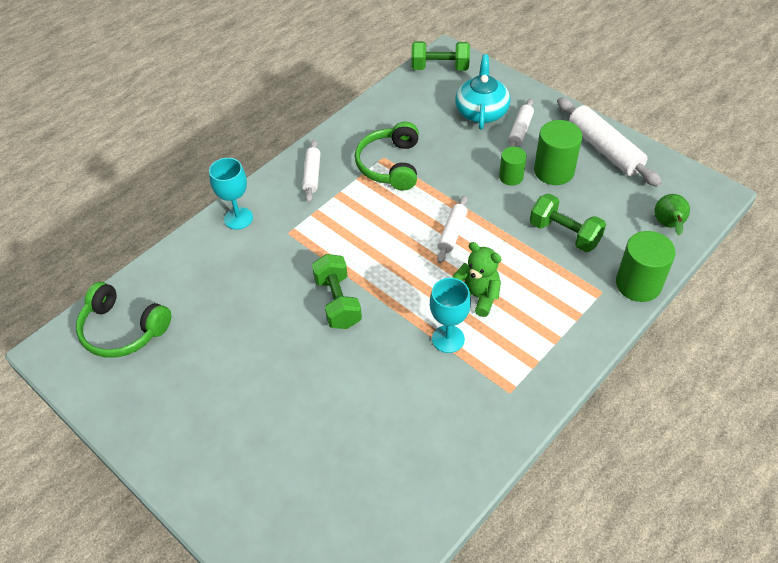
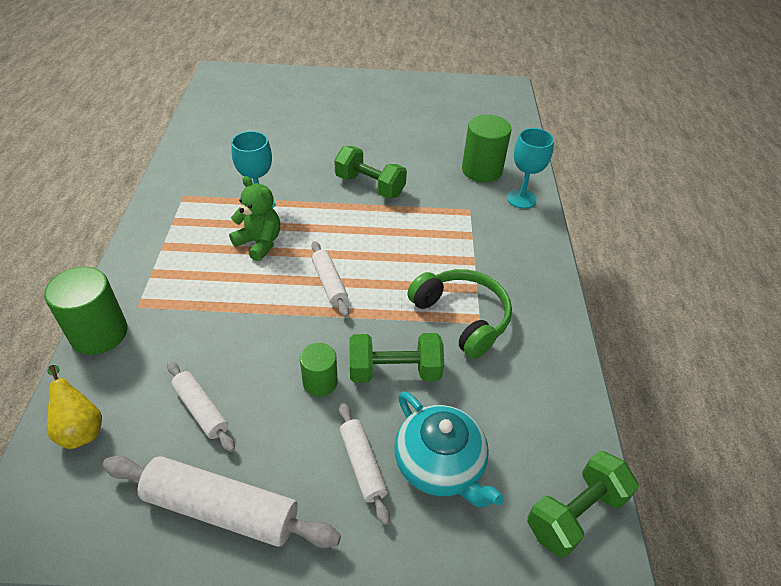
camera: 135 degrees right, 5 degrees down
green headphones [76,282,171,358] -> none
white rolling pin [302,140,320,202] -> white rolling pin moved to [167,361,235,452]
green teddy bear [453,242,502,317] -> green teddy bear turned 135 degrees counterclockwise [229,176,280,261]
green dumbbell [530,194,606,252] -> green dumbbell moved to [350,333,444,383]
green cylinder [534,120,582,185] -> green cylinder moved to [462,115,512,182]
green pear [654,194,690,236] -> yellow pear [47,365,102,449]

